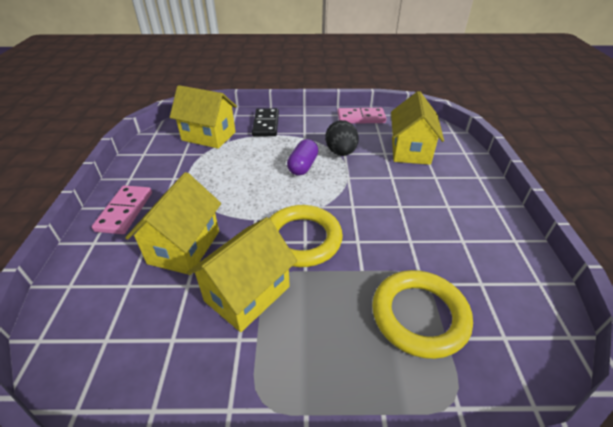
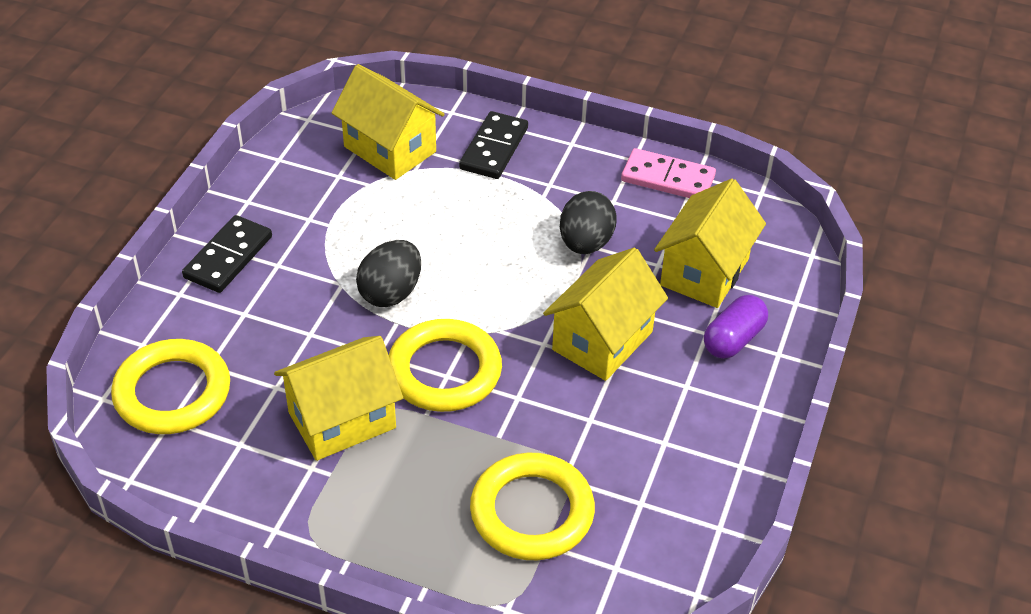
camera: 20 degrees right, 5 degrees up
pink domino [92,185,152,234] -> black domino [182,215,272,293]
yellow house [125,172,221,275] -> yellow house moved to [543,248,668,381]
purple capsule [287,139,318,176] -> purple capsule moved to [704,295,768,359]
none -> yellow ring [111,339,230,434]
none -> black egg [356,240,421,307]

